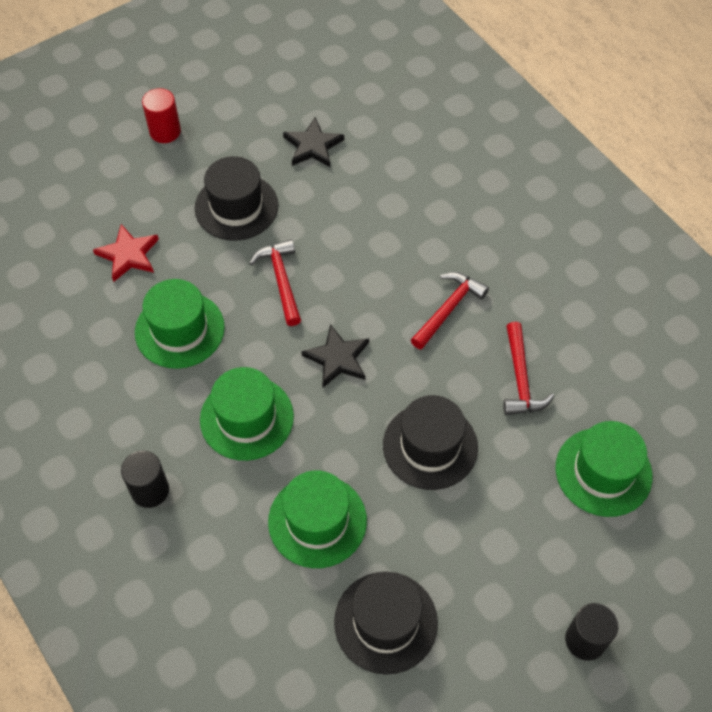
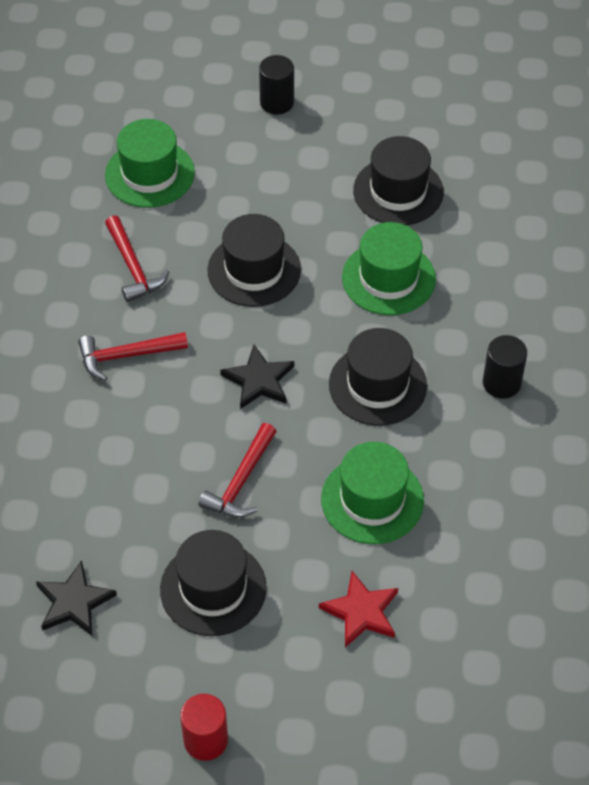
camera: 140 degrees left, 5 degrees down
green hat [200,367,294,461] -> black hat [329,328,427,426]
red hammer [503,322,554,415] -> red hammer turned 120 degrees clockwise [105,215,170,302]

